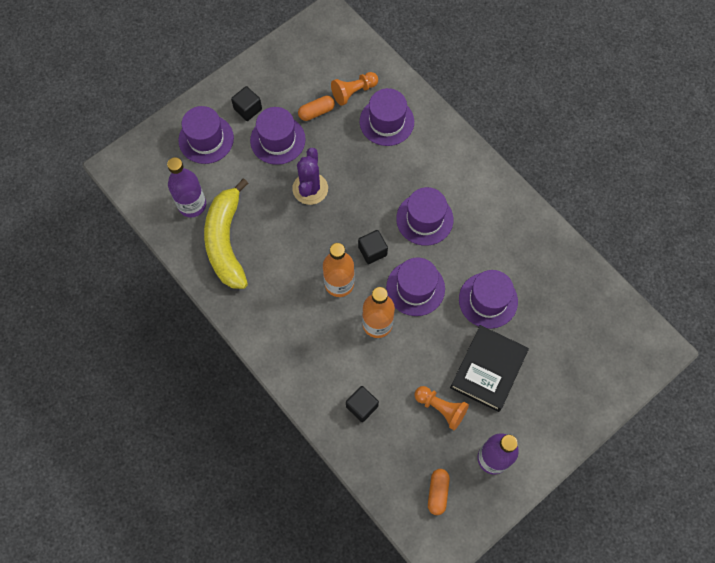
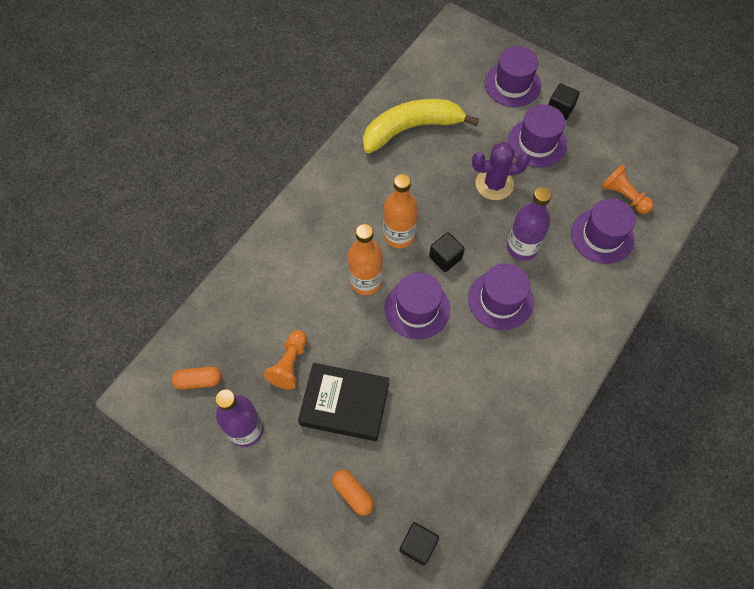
camera: 75 degrees right, 5 degrees down
purple bottle [167,157,206,217] -> purple bottle moved to [507,187,552,261]
orange capsule [298,96,335,121] -> orange capsule moved to [332,470,374,516]
black cube [346,386,379,422] -> black cube moved to [399,522,439,565]
purple hat [459,270,518,329] -> none

